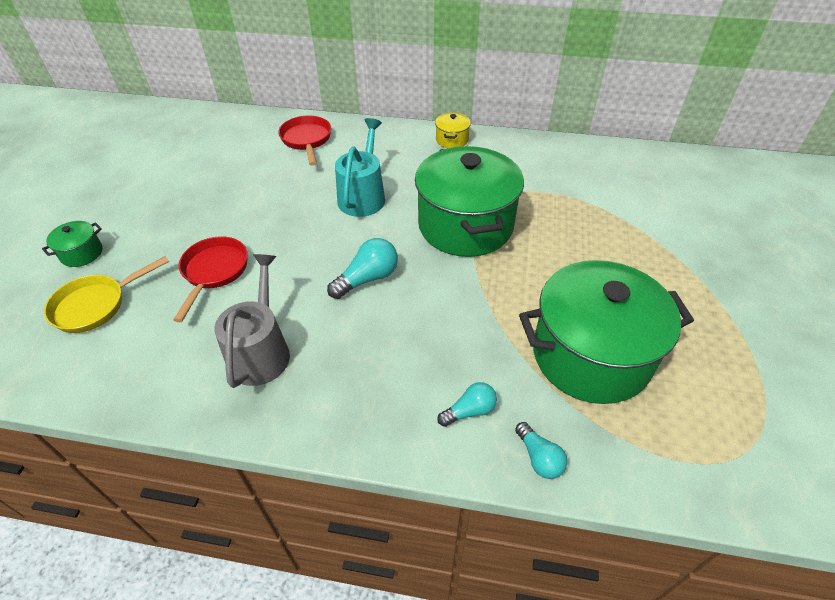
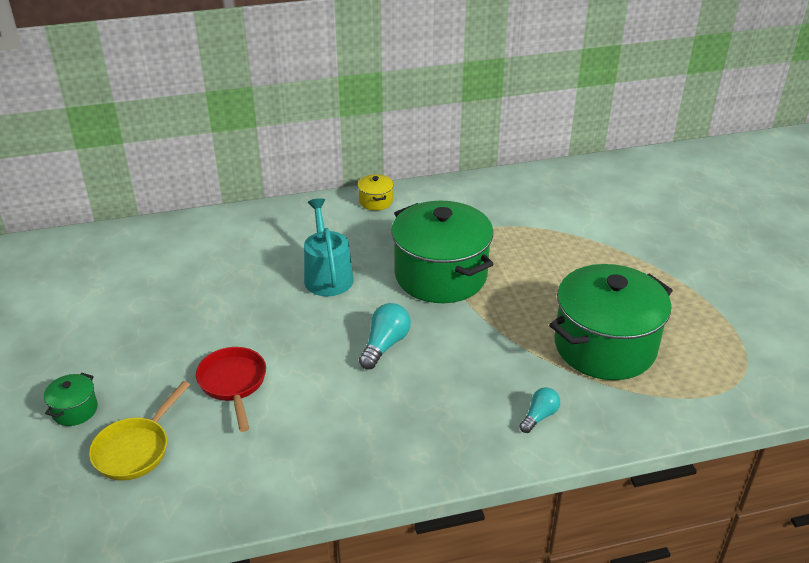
camera: 25 degrees left, 10 degrees down
grey watering can [214,254,290,388] -> none
red pan [278,116,331,166] -> none
turquoise light bulb [515,422,567,479] -> none

